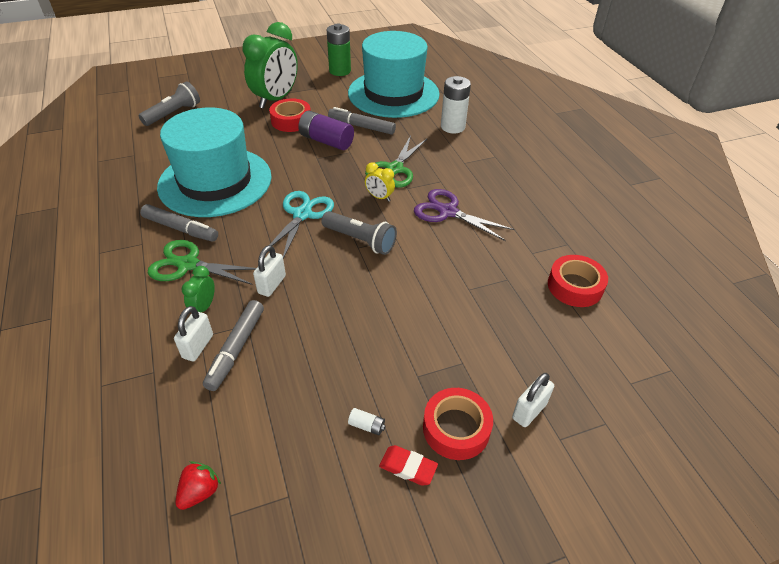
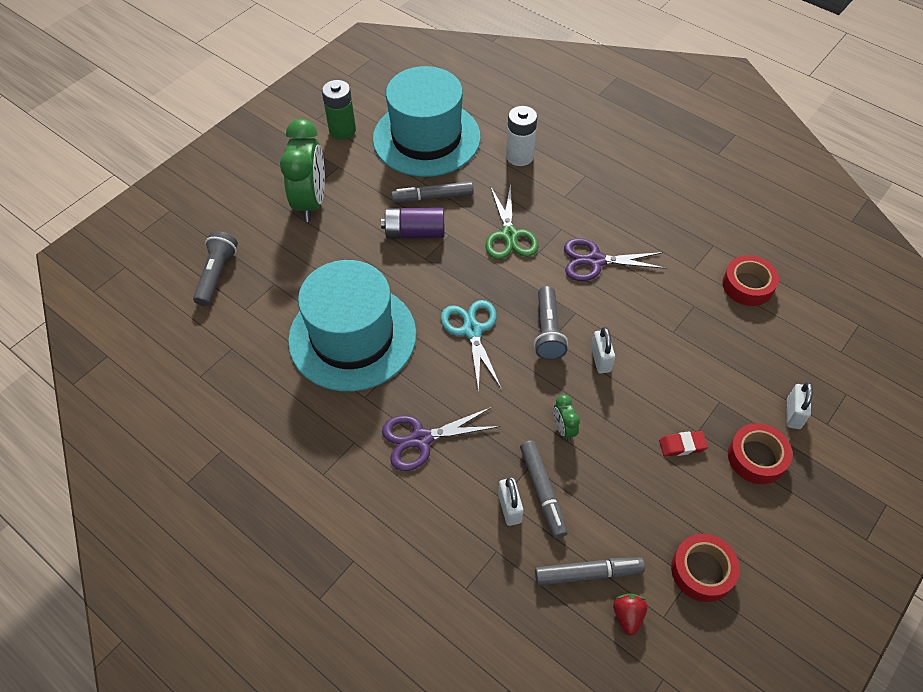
camera: 30 degrees left, 10 degrees up
grey marker [140,204,218,242] -> grey marker moved to [535,557,645,586]
green scissors [148,240,256,285] -> purple scissors [382,407,500,471]
green clock [182,266,215,312] -> green clock moved to [554,394,580,442]
white padlock [253,245,286,297] -> white padlock moved to [591,327,615,374]
red tape [269,98,311,132] -> red tape moved to [671,534,740,602]
grey flashlight [321,211,397,255] -> grey flashlight turned 90 degrees clockwise [534,286,568,360]
white battery [348,408,386,435] -> none
yellow clock [365,162,395,202] -> none
red eraser [379,445,438,486] -> red eraser moved to [659,431,708,457]

